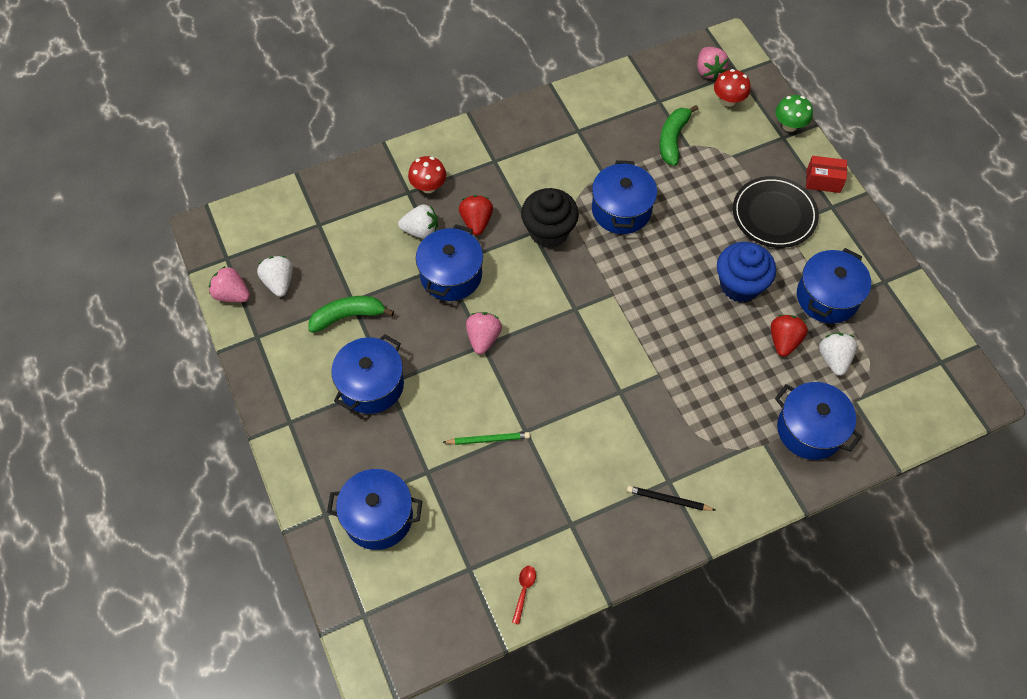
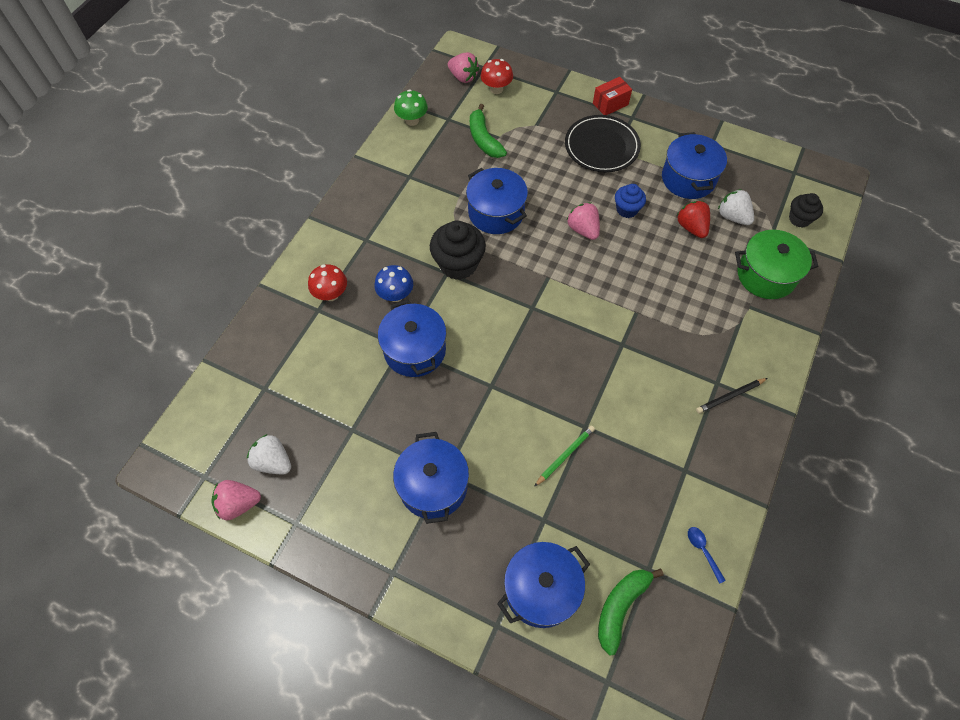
camera: 40 degrees left, 0 degrees up
green banana [308,296,394,333] -> green banana moved to [598,568,664,656]
white strawberry [398,204,438,239] -> none
red strawberry [459,195,493,235] -> blue mushroom [374,265,413,302]
pink strawberry [466,312,502,354] -> pink strawberry moved to [567,202,600,240]
red spoon [512,566,536,624] -> blue spoon [688,527,726,584]
blue cupcake [717,242,776,302] -> blue cupcake [615,184,646,218], size x0.59
green mushroom [775,95,813,132] -> green mushroom moved to [394,89,428,126]
blue pot [775,382,862,460] -> green pot [735,230,818,299]
none -> black cupcake [789,193,823,228]

